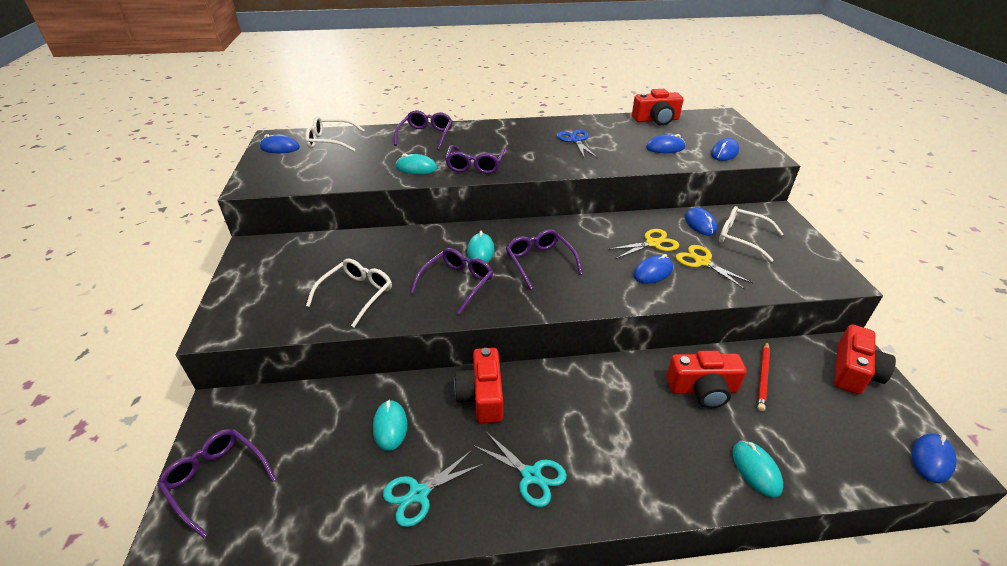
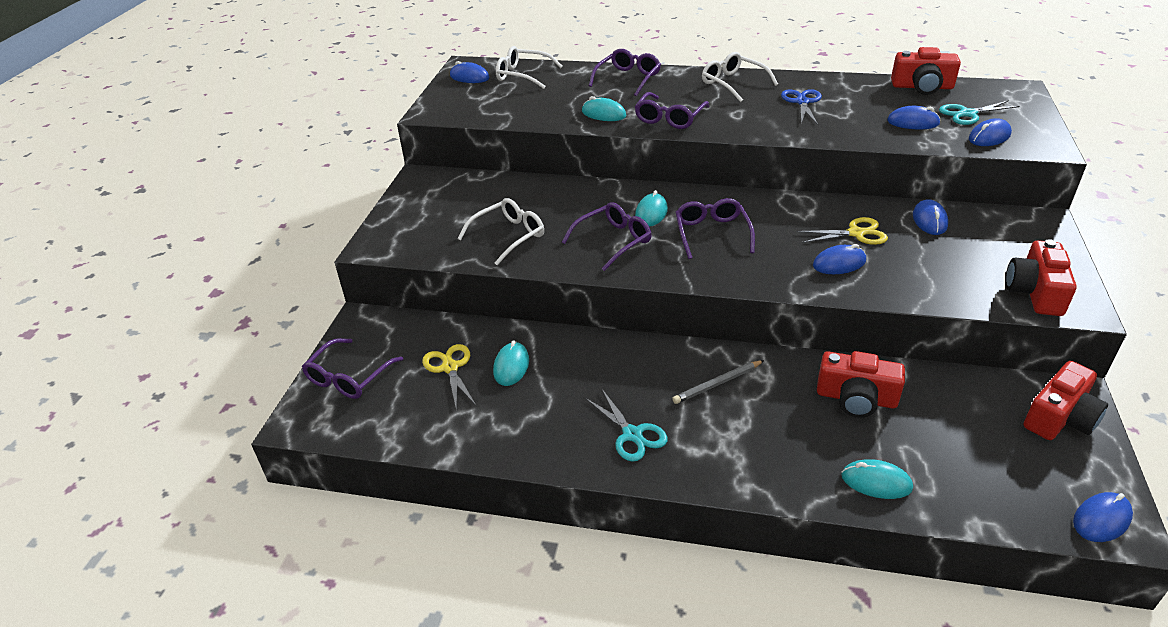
camera: 20 degrees right, 0 degrees up
purple glasses [158,429,276,538] -> purple glasses turned 120 degrees counterclockwise [302,338,403,399]
turquoise scissors [383,450,483,527] -> turquoise scissors moved to [939,100,1020,125]
red camera [454,348,503,423] -> red camera moved to [1006,239,1077,316]
yellow scissors [676,245,754,289] -> yellow scissors moved to [422,344,476,411]
white glasses [719,206,783,262] -> white glasses moved to [702,52,778,102]
turquoise mouse [732,441,783,498] -> turquoise mouse turned 75 degrees counterclockwise [841,459,913,499]
red pencil [758,342,770,411] -> none
none -> grey pencil [672,360,764,404]

